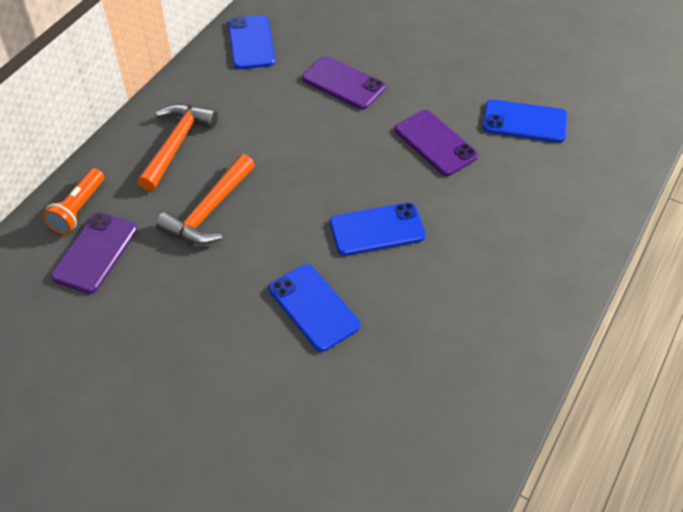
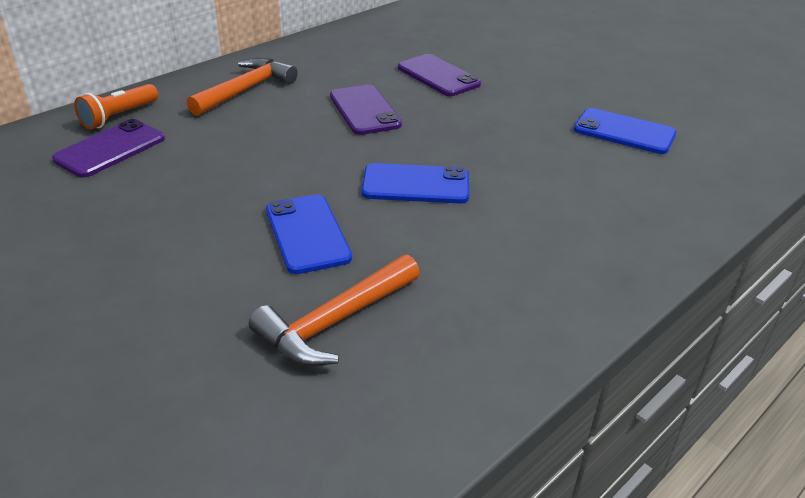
camera: 15 degrees right, 15 degrees down
orange hammer [156,154,255,245] -> orange hammer moved to [249,254,420,366]
blue phone [228,15,275,69] -> none
purple phone [395,110,478,176] -> purple phone moved to [330,85,402,135]

